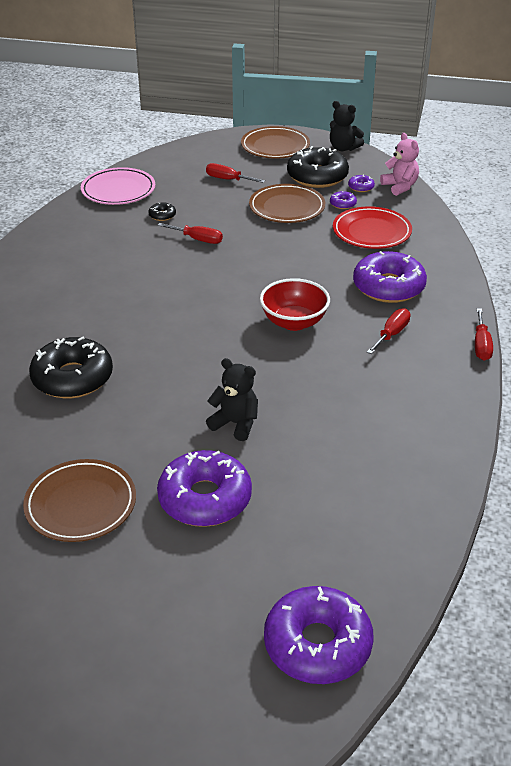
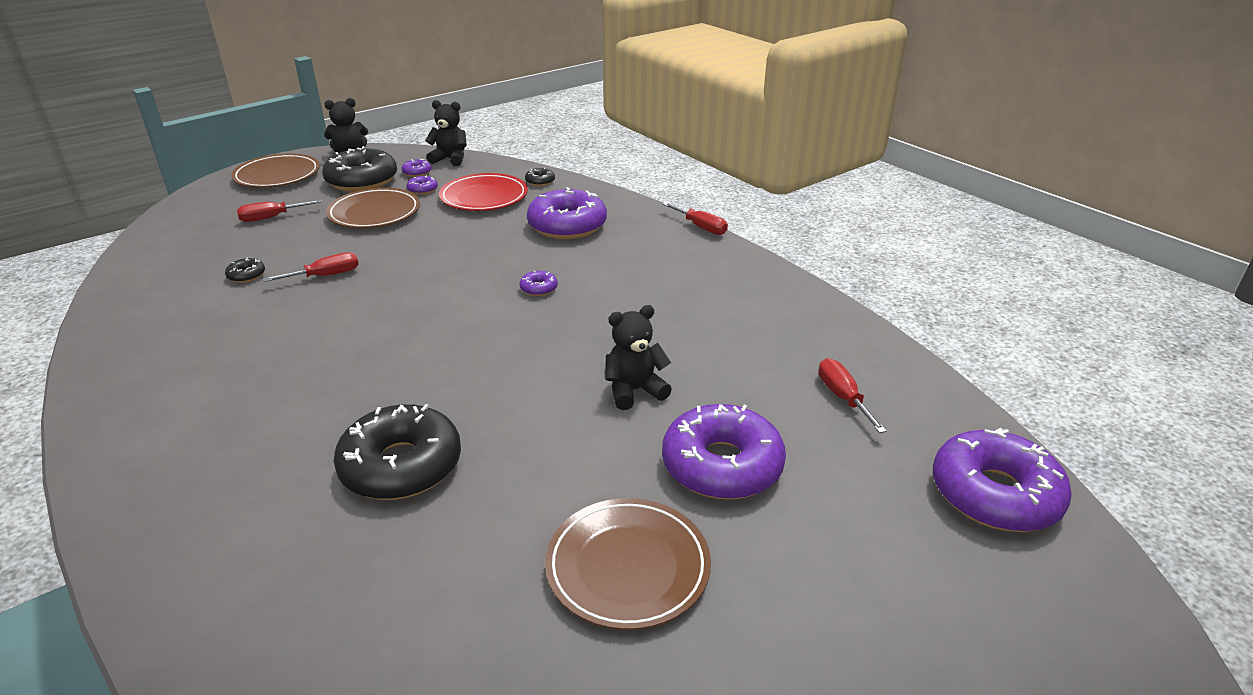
camera: 50 degrees left, 5 degrees down
pink plate [81,167,155,205] -> none
red bowl [260,278,330,331] -> purple donut [520,271,558,296]
red screwdriver [367,308,410,354] -> red screwdriver moved to [819,358,887,433]
pink teddy bear [380,133,419,196] -> black teddy bear [425,100,467,166]
none -> black donut [525,168,555,186]

